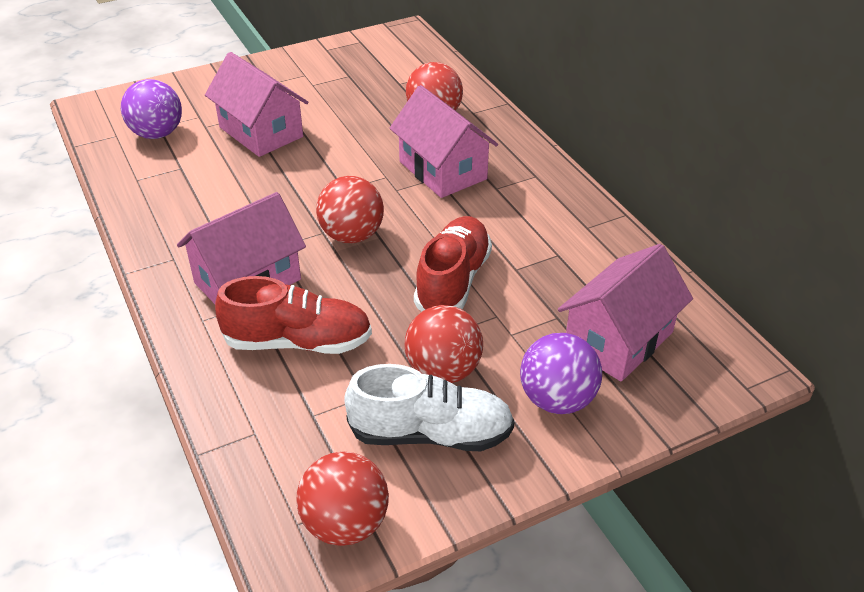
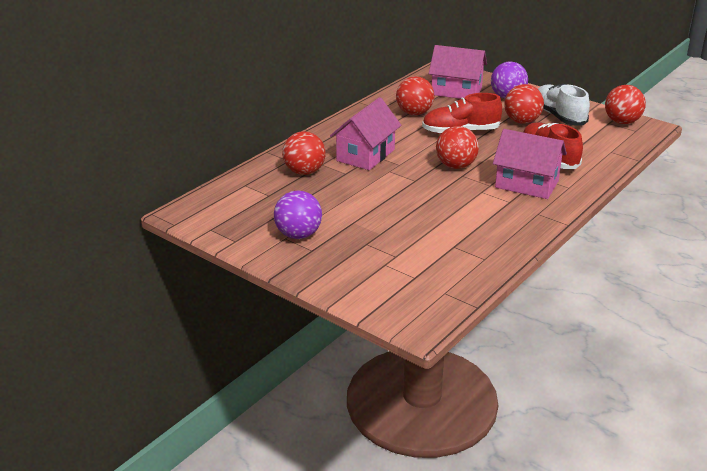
camera: 115 degrees left, 10 degrees down
purple ball [121,79,182,139] -> purple ball moved to [274,191,322,239]
pink house [205,52,308,157] -> none
none -> red ball [396,76,434,115]

